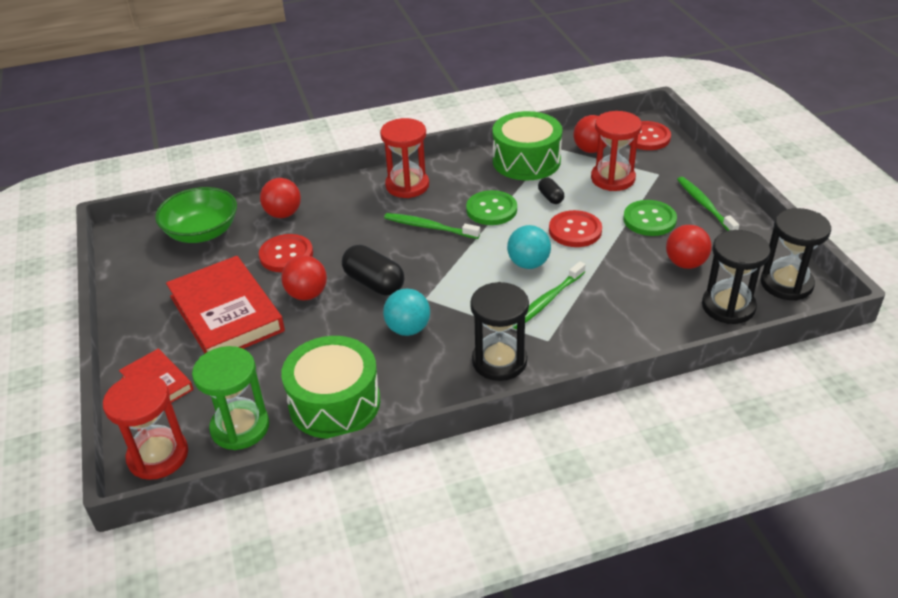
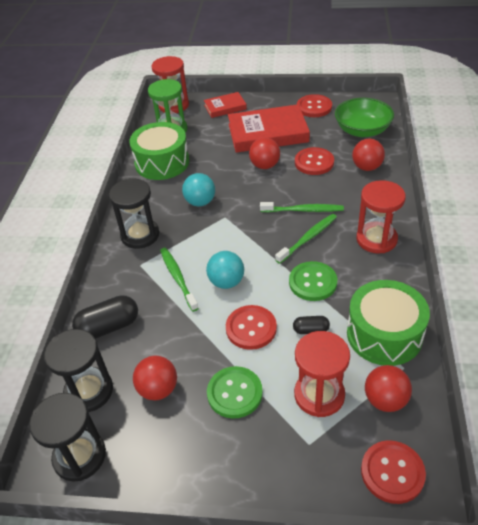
camera: 115 degrees right, 5 degrees up
black capsule [342,245,404,295] -> black capsule moved to [72,295,138,339]
green toothbrush [677,177,739,231] -> green toothbrush moved to [260,202,344,212]
none -> red button [297,94,332,117]

